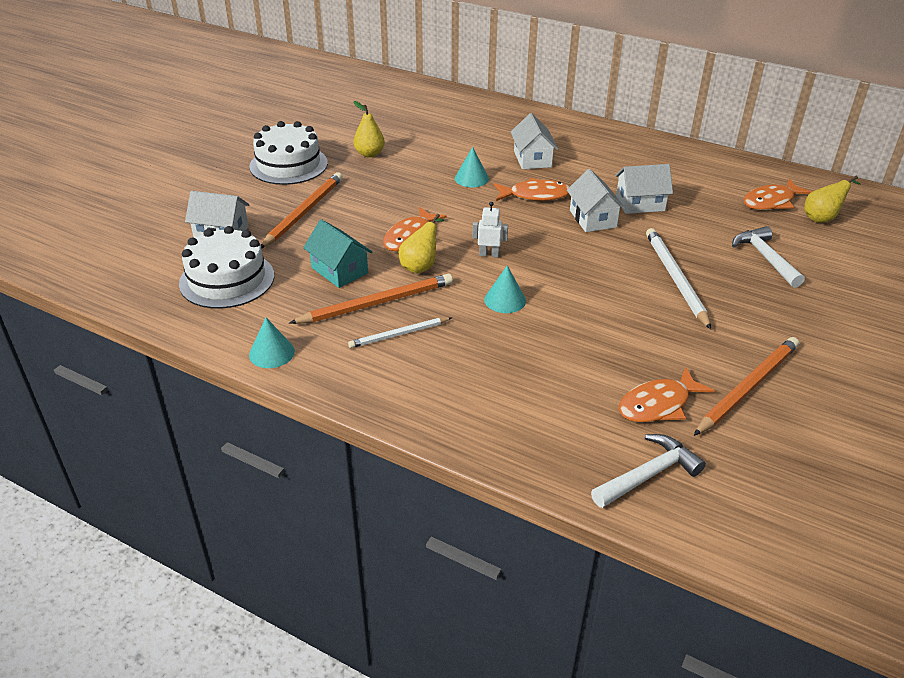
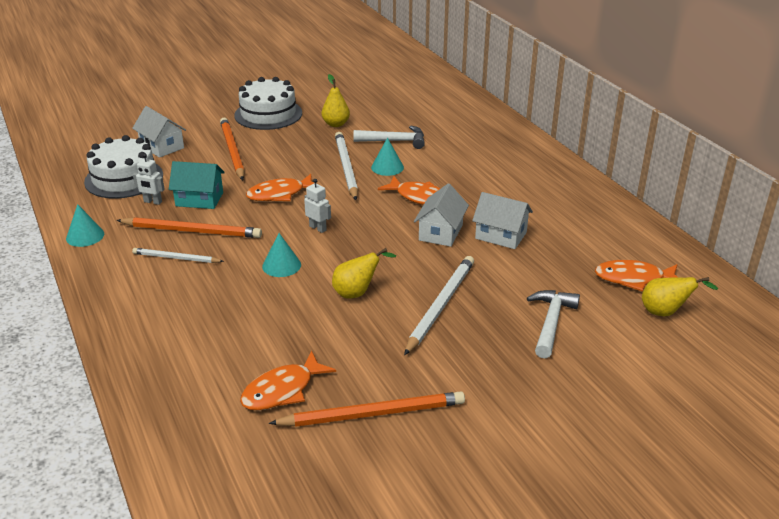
camera: 35 degrees right, 5 degrees down
orange pencil [261,172,343,248] -> orange pencil turned 75 degrees counterclockwise [220,118,245,180]
turquoise house [303,219,372,288] -> turquoise house turned 75 degrees counterclockwise [169,161,225,209]
yellow pear [399,214,444,274] -> yellow pear moved to [332,248,396,299]
white house [511,113,558,169] -> none
white hammer [591,434,706,508] -> white hammer moved to [353,126,425,149]
orange fish [619,367,715,422] -> orange fish turned 45 degrees counterclockwise [240,350,336,411]
none -> white robot [133,154,165,205]
none -> white pencil [335,132,358,200]

